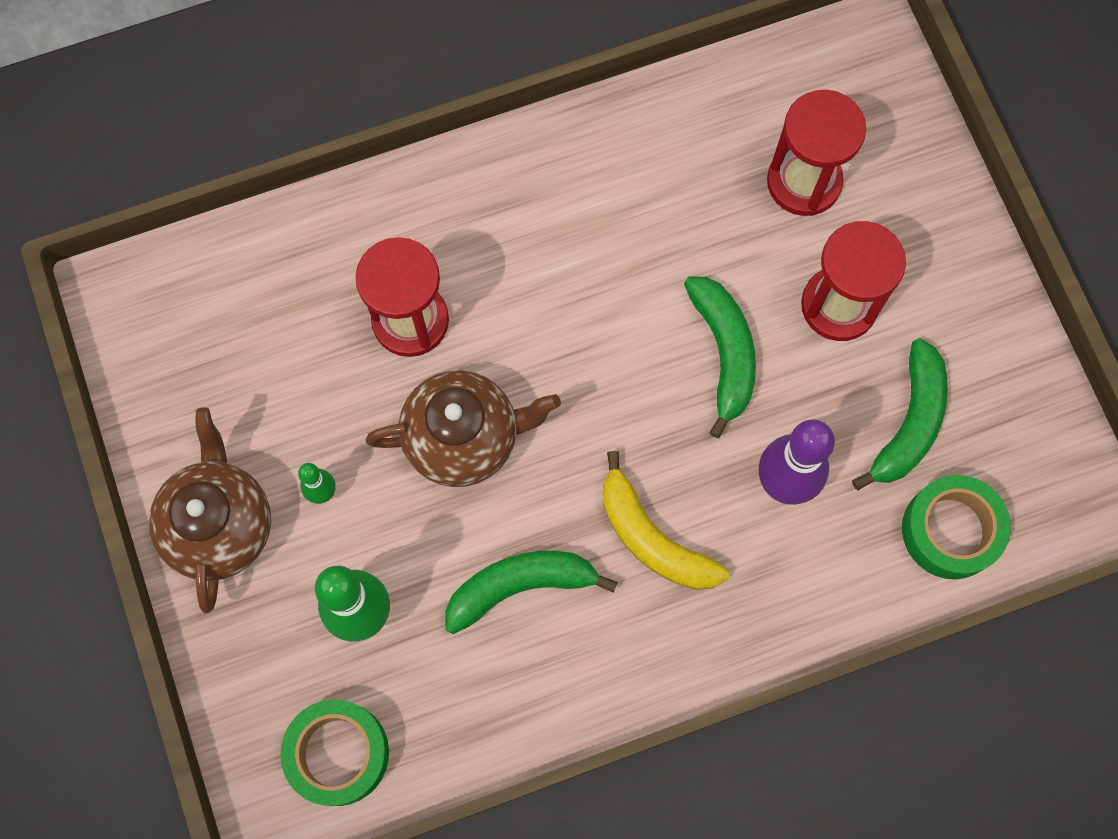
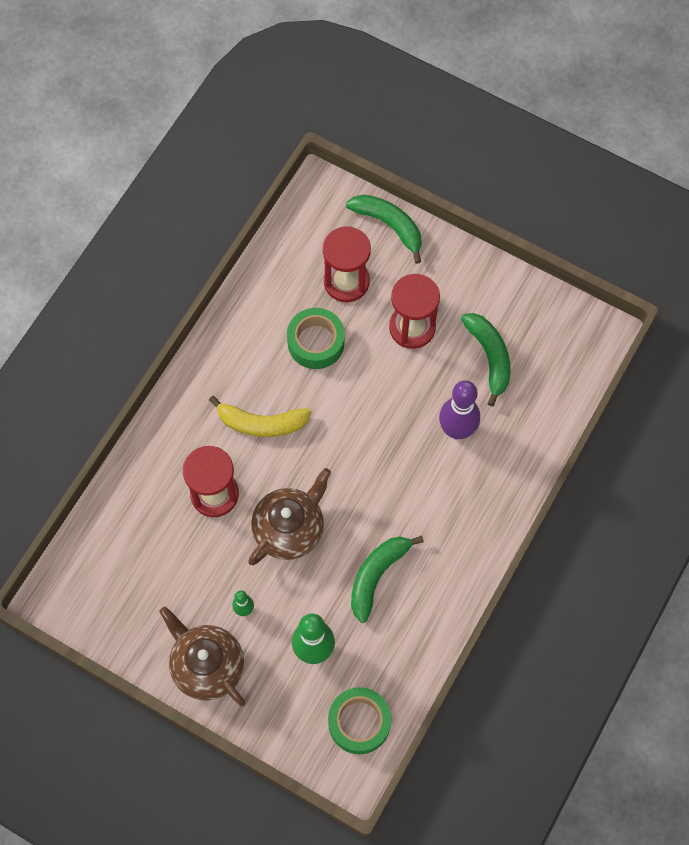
camera: 40 degrees left, 5 degrees down
yellow banana [603,451,730,590] -> yellow banana moved to [209,396,312,437]
green banana [684,277,756,438] -> green banana moved to [346,194,422,264]
green tape [902,475,1011,579] -> green tape moved to [287,308,345,369]

